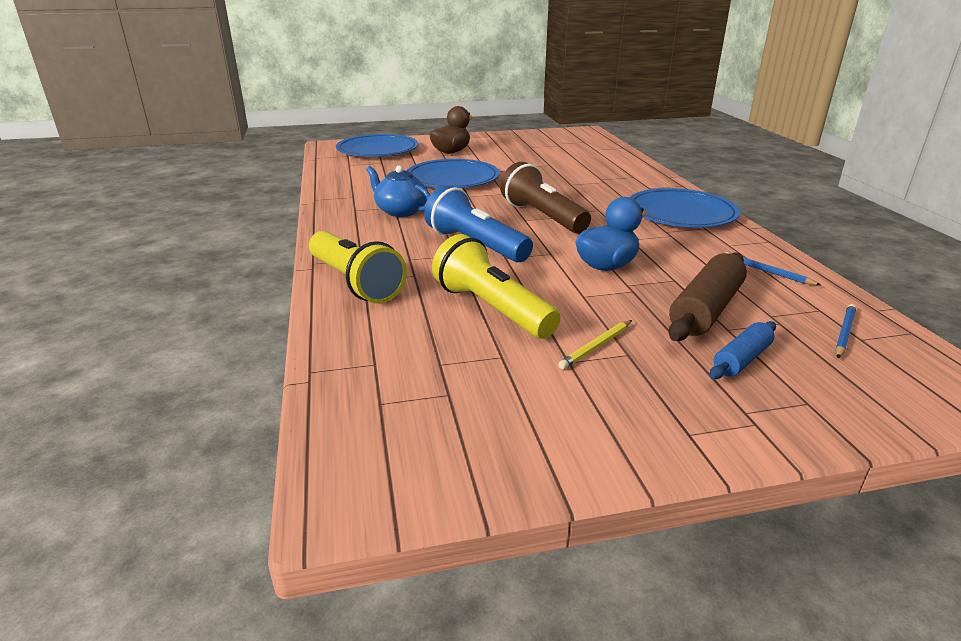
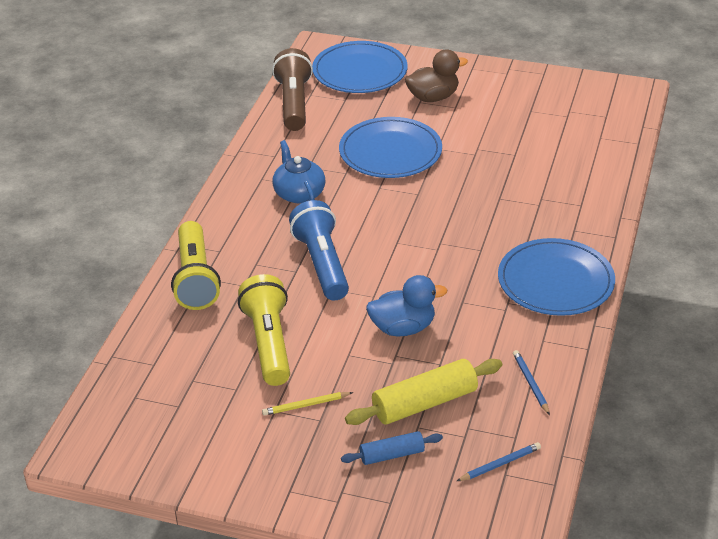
camera: 30 degrees right, 10 degrees up
brown flashlight [500,162,591,233] -> brown flashlight moved to [272,48,313,131]
brown rolling pin [668,253,747,341] -> yellow rolling pin [345,359,502,425]

